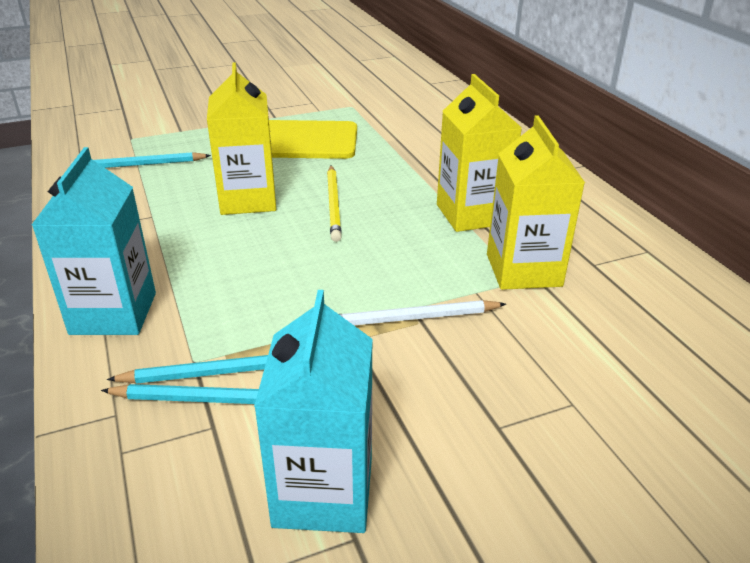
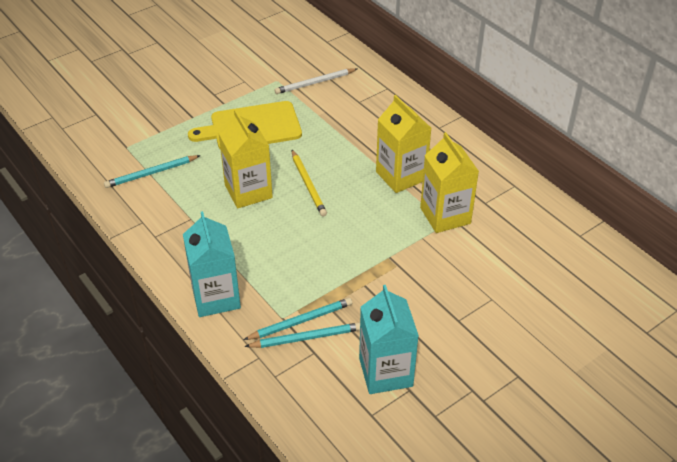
camera: 15 degrees left, 10 degrees up
white pencil [339,300,506,325] -> white pencil moved to [275,68,357,94]

